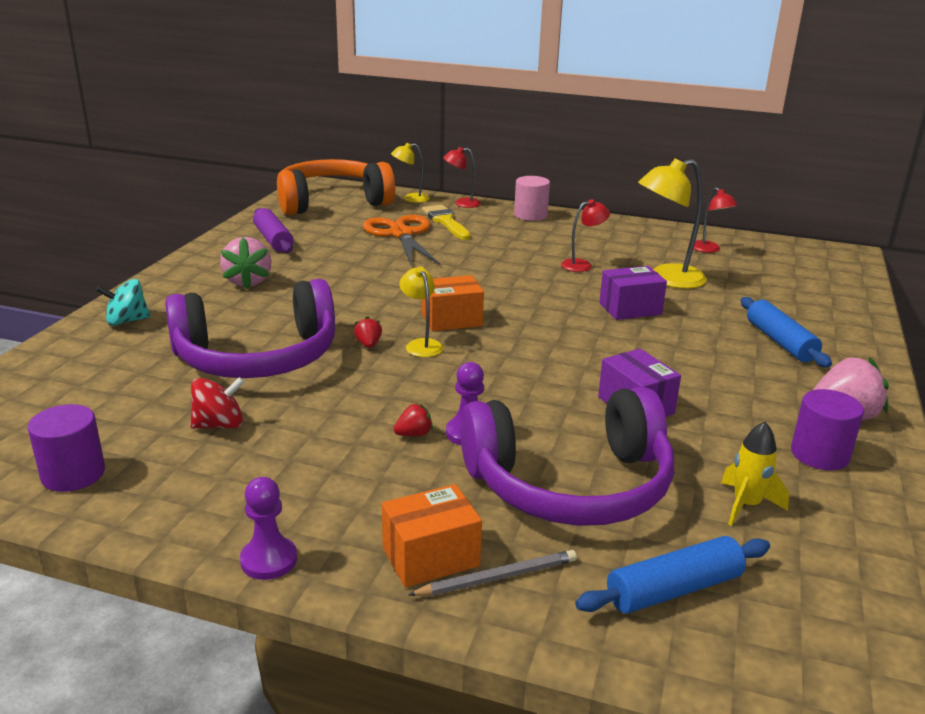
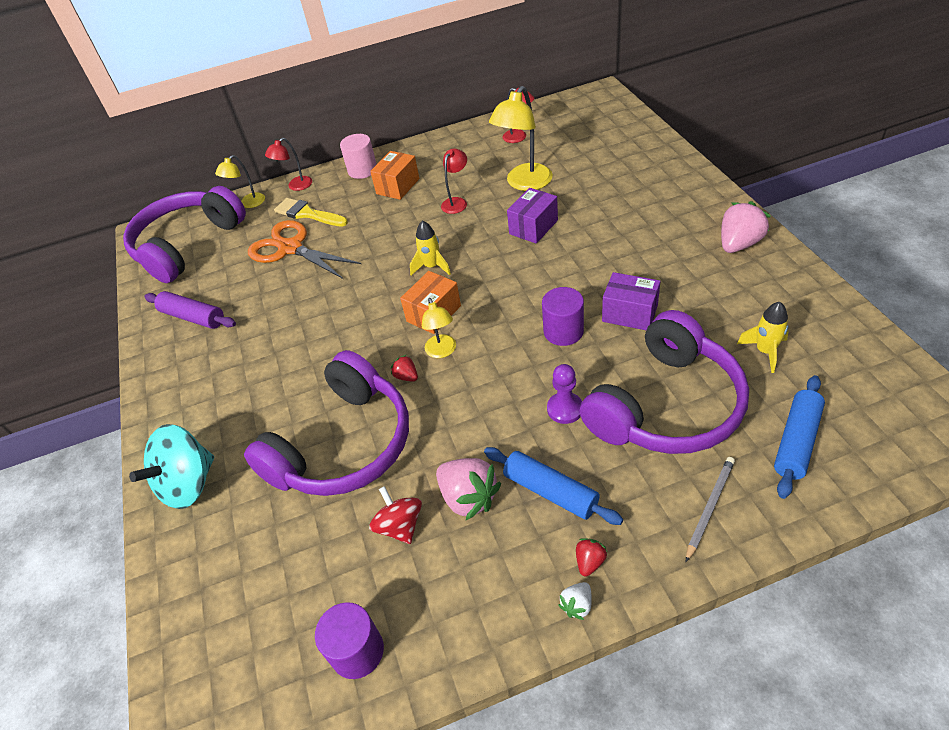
camera: 30 degrees left, 20 degrees up
turquoise spinning top [96,279,151,326] -> turquoise spinning top [129,424,214,509], size x1.59
red spinning top [190,377,244,429] -> red spinning top turned 60 degrees counterclockwise [369,486,422,544]
pink strawberry [220,237,271,289] -> pink strawberry moved to [436,458,501,520]
purple pawn [240,477,297,580] -> white strawberry [558,582,592,620]
orange headphones [277,159,395,215] -> purple headphones [123,186,246,283]
orange box [382,484,482,588] -> orange box moved to [370,151,419,200]
red strawberry [394,403,433,436] -> red strawberry moved to [576,538,607,577]
yellow lamp [399,267,443,357] -> yellow lamp turned 135 degrees counterclockwise [422,298,456,358]
blue rolling pin [741,297,832,368] -> blue rolling pin moved to [484,447,623,525]
purple cylinder [791,389,864,471] -> purple cylinder moved to [542,287,584,346]
none -> yellow rocket [410,221,451,275]

